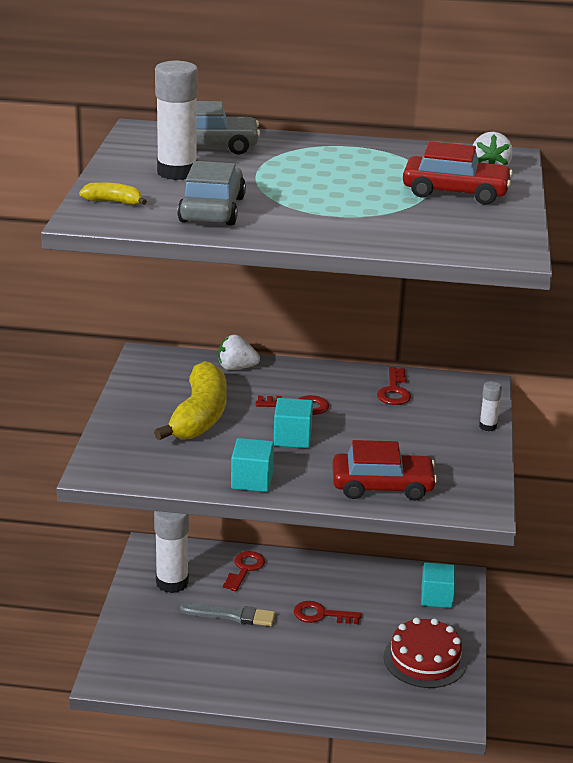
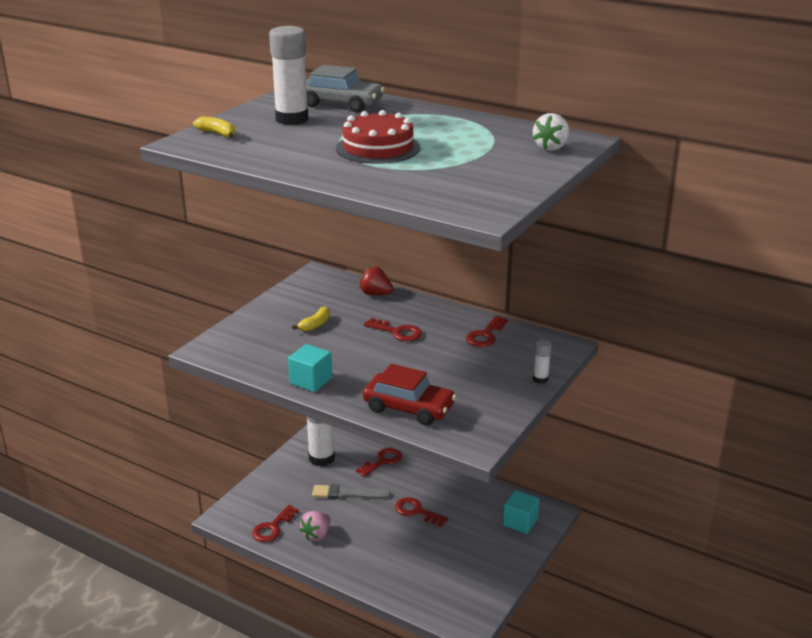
camera: 25 degrees right, 0 degrees up
yellow banana [154,361,227,440] -> yellow banana [292,306,330,332], size x0.44
grey car [177,161,246,226] -> none
grey brush [180,603,275,626] -> grey brush turned 150 degrees clockwise [312,484,391,499]
white strawberry [218,335,260,370] -> red strawberry [359,267,394,295]
turquoise cube [274,398,313,448] -> none
red cake [384,617,467,688] -> red cake moved to [336,110,420,164]
red car [403,141,513,205] -> none
none -> red key [252,505,299,542]
none -> pink strawberry [299,511,330,541]

